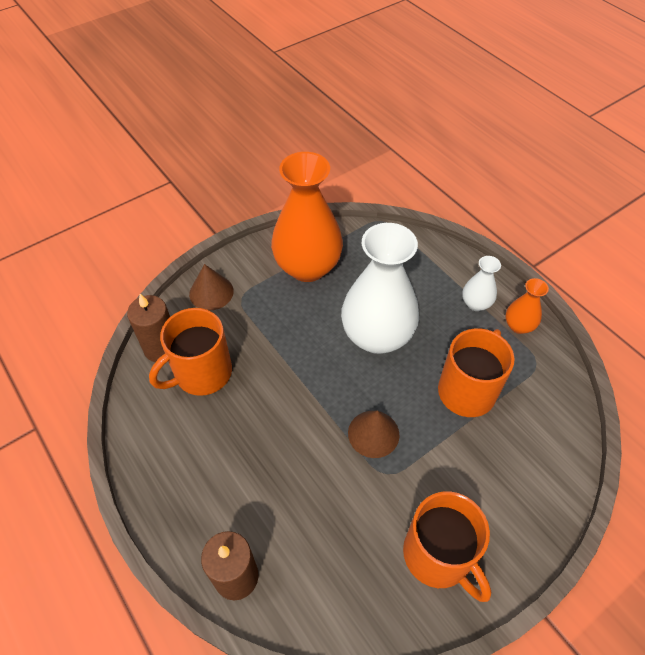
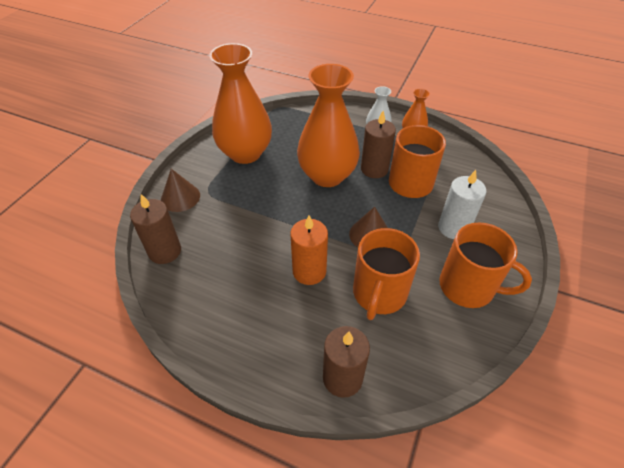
camera: 30 degrees left, 5 degrees down
orange mug [149,308,232,396] -> orange mug moved to [353,228,420,320]
white vase [341,223,419,354] -> orange vase [297,64,360,187]
none -> orange candle [290,216,328,285]
none -> brown candle [361,111,396,178]
none -> white candle [438,170,487,239]

